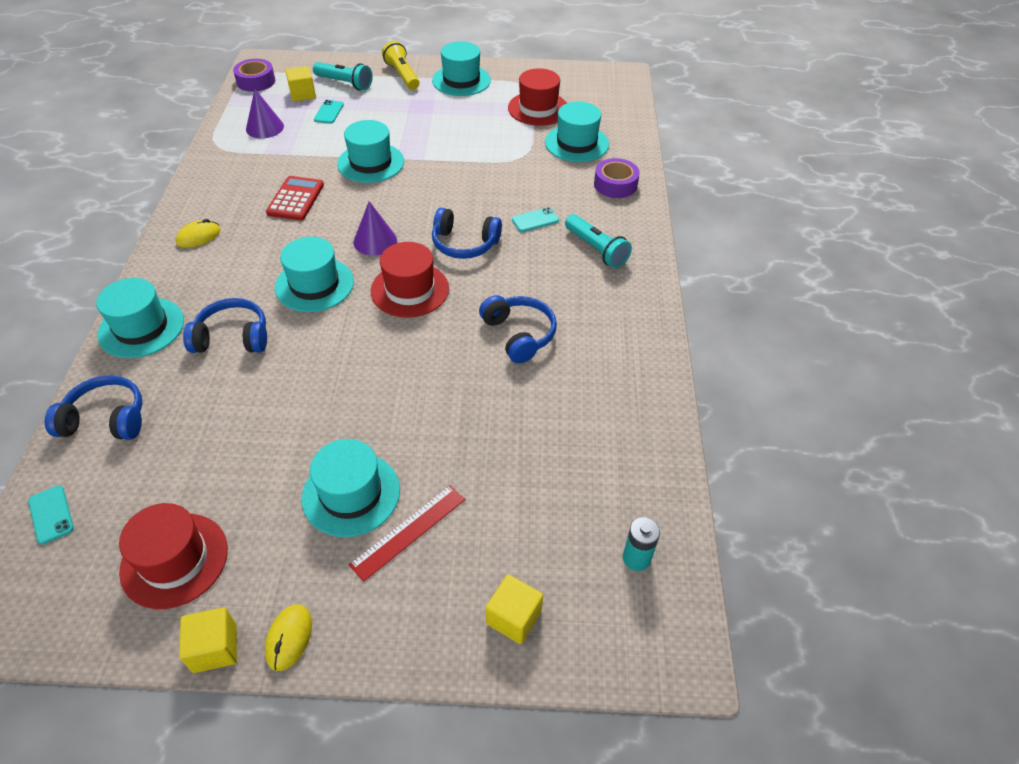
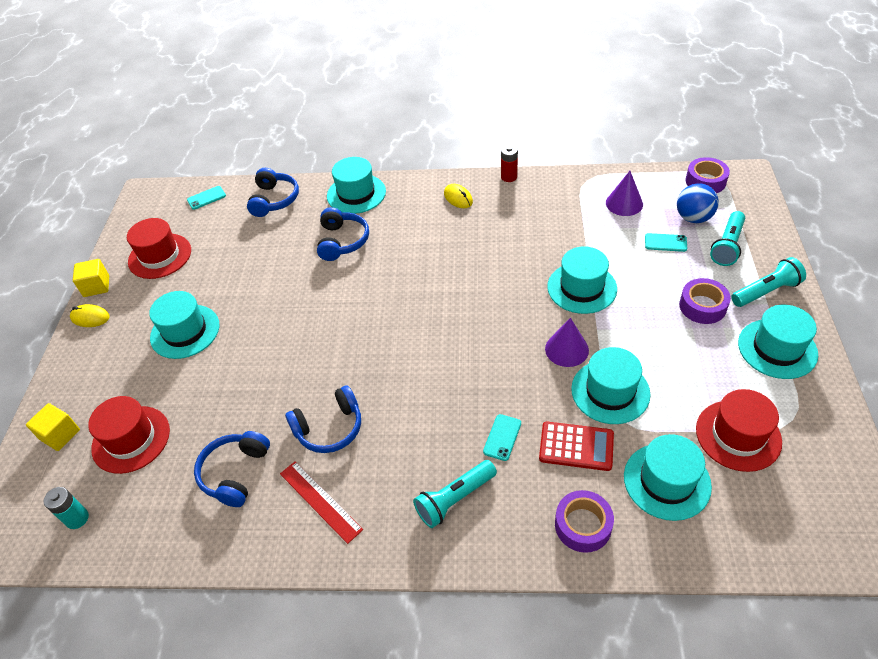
camera: 95 degrees right, 0 degrees up
red calculator [266,176,324,220] -> red calculator moved to [539,422,614,471]
turquoise hat [275,237,354,312] -> turquoise hat moved to [571,347,651,424]
yellow cube [285,66,316,102] -> blue ball [677,183,719,223]
red ruler [349,485,466,582] -> red ruler moved to [280,461,363,544]
purple cone [353,201,397,256] -> purple cone moved to [545,318,589,367]
red hat [371,242,449,318] -> red hat moved to [88,396,170,474]
yellow flashlight [382,41,419,90] -> turquoise flashlight [731,257,806,307]
blue headphones [432,208,502,259] -> blue headphones moved to [194,431,270,507]
turquoise phone [512,207,559,232] -> turquoise phone turned 45 degrees clockwise [483,414,521,461]
none -> red battery [501,145,518,182]
none -> purple tape [679,278,731,324]

